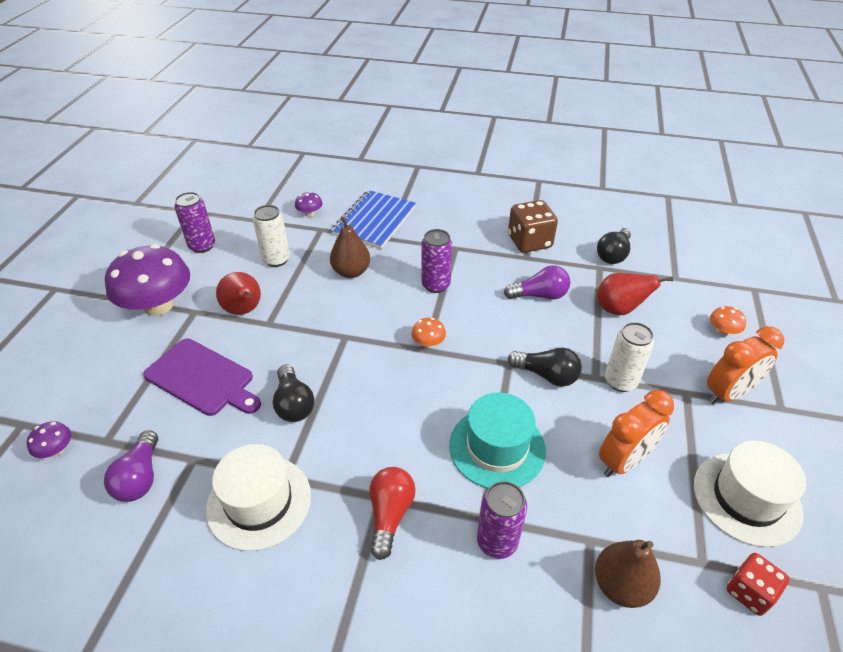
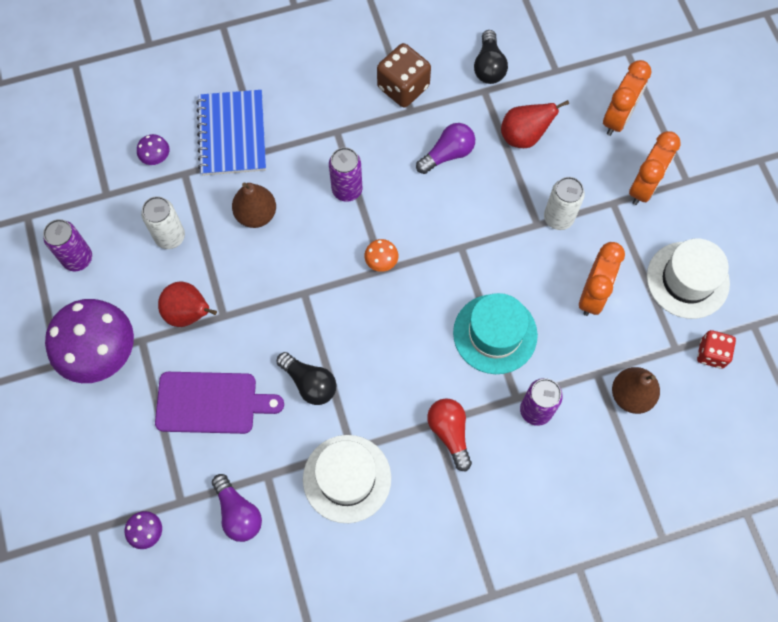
camera: 30 degrees left, 25 degrees up
black light bulb [508,348,582,387] -> none
orange mushroom [710,306,746,336] -> orange clock [603,60,651,136]

